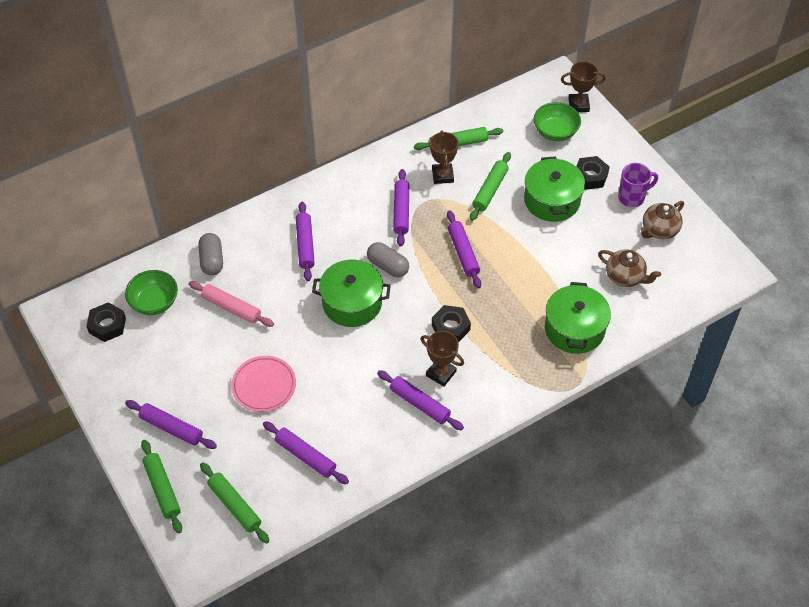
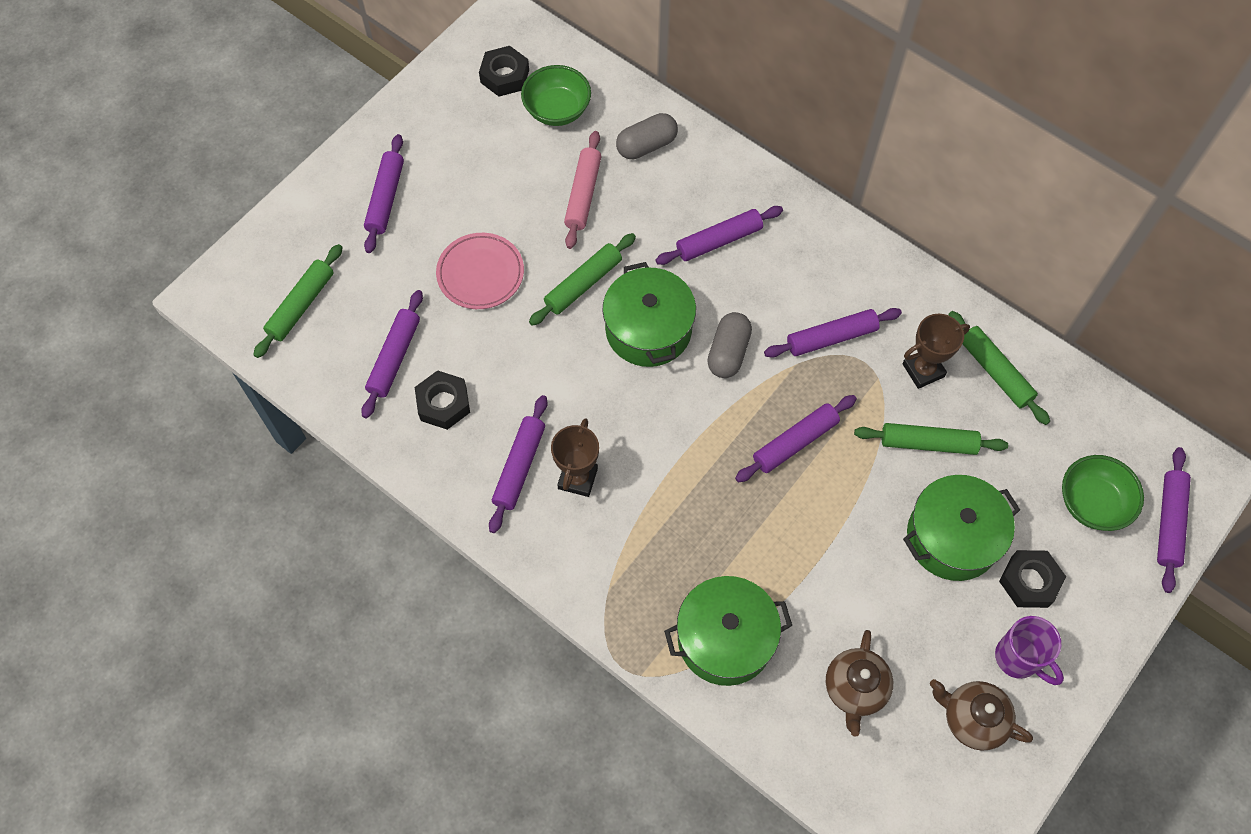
camera: 70 degrees right, 10 degrees up
green rolling pin [141,440,182,533] -> green rolling pin moved to [529,233,636,326]
black nut [432,305,471,343] -> black nut moved to [415,370,470,430]
brown trophy [561,61,606,112] -> purple rolling pin [1157,447,1191,593]

